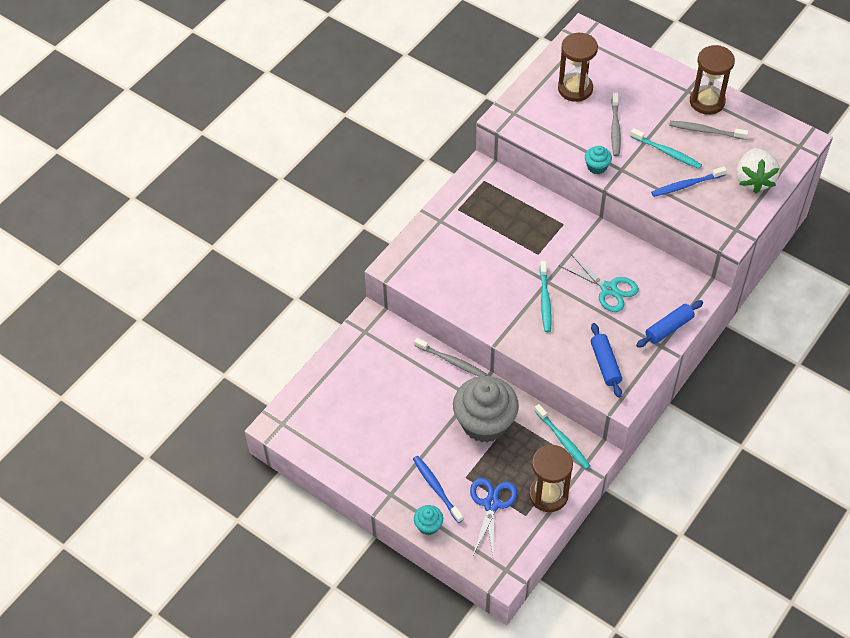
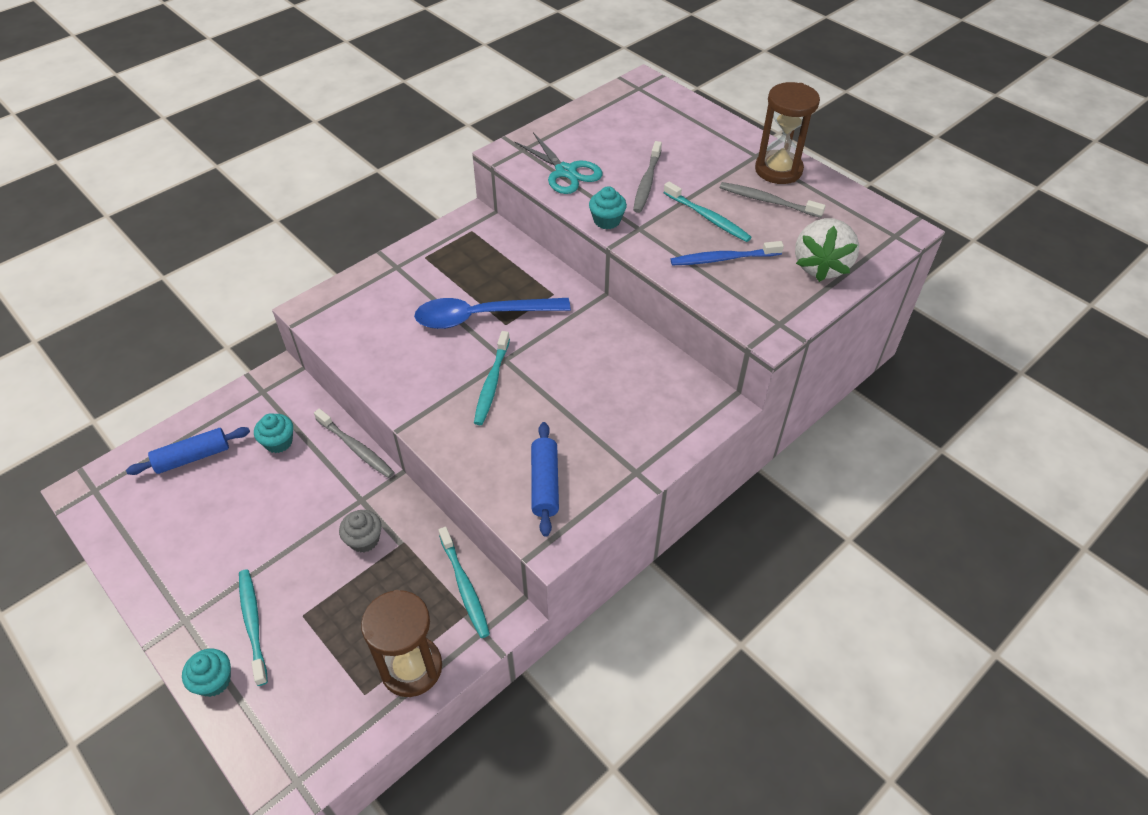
camera: 10 degrees right, 5 degrees down
blue toothbrush [413,456,463,523] -> turquoise toothbrush [239,569,268,686]
grey cupcake [453,376,519,443] -> grey cupcake [339,510,382,553], size x0.44
blue scissors [470,478,517,555] -> none
brown hourglass [558,33,598,102] -> none
turquoise scissors [559,253,639,312] -> turquoise scissors moved to [514,132,603,194]
blue rolling pin [636,300,703,348] -> blue rolling pin moved to [126,427,250,475]
none -> turquoise cupcake [254,413,293,453]
none -> blue spoon [414,298,571,329]

